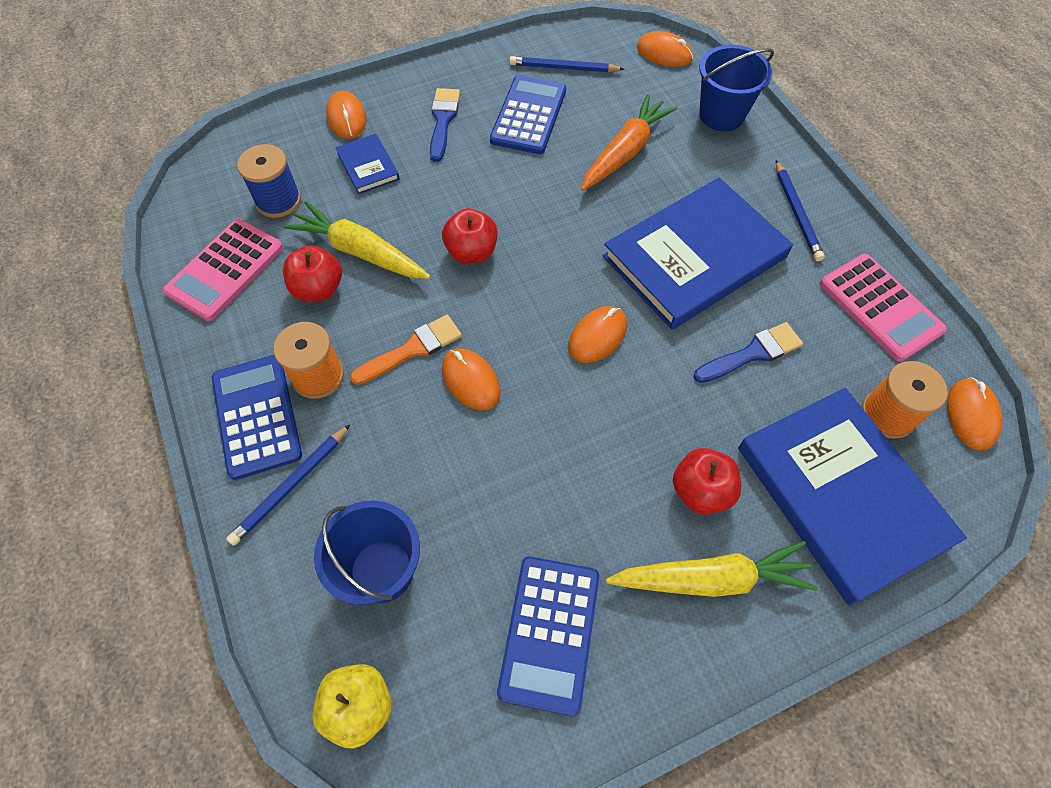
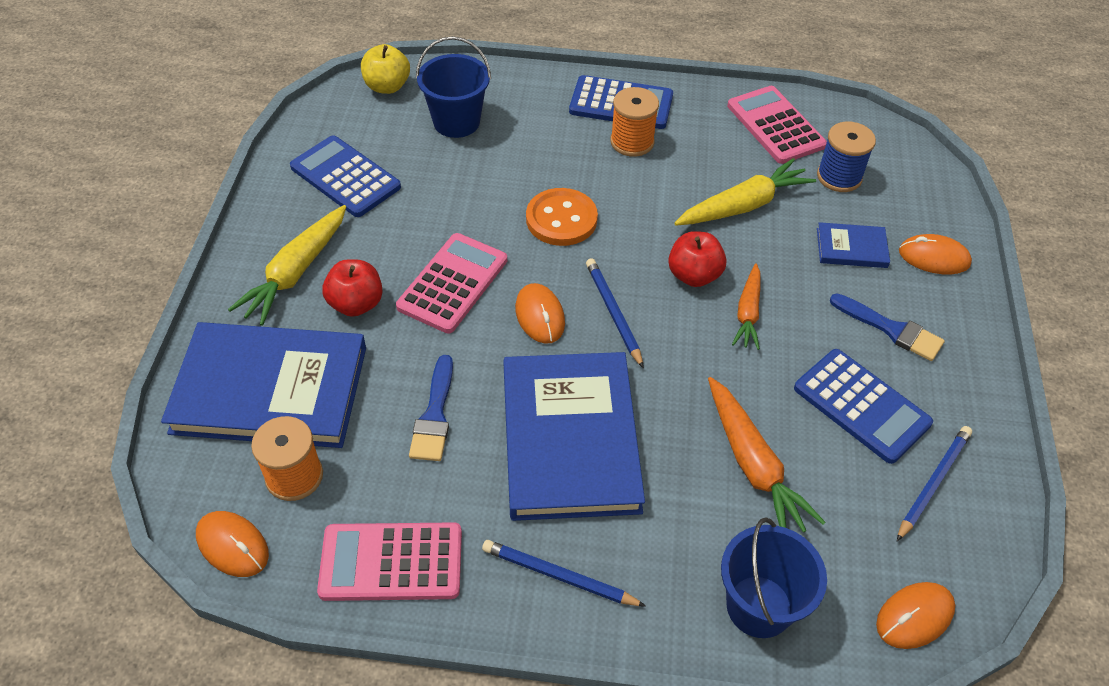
camera: 120 degrees right, 10 degrees down
blue pencil [226,424,350,546] -> blue pencil moved to [586,259,644,368]
red apple [283,245,342,302] -> none
orange brush [350,315,462,385] -> none
orange mouse [442,348,501,410] -> orange button [526,188,598,246]
none -> pink calculator [396,233,507,334]
none -> orange carrot [732,263,761,350]

